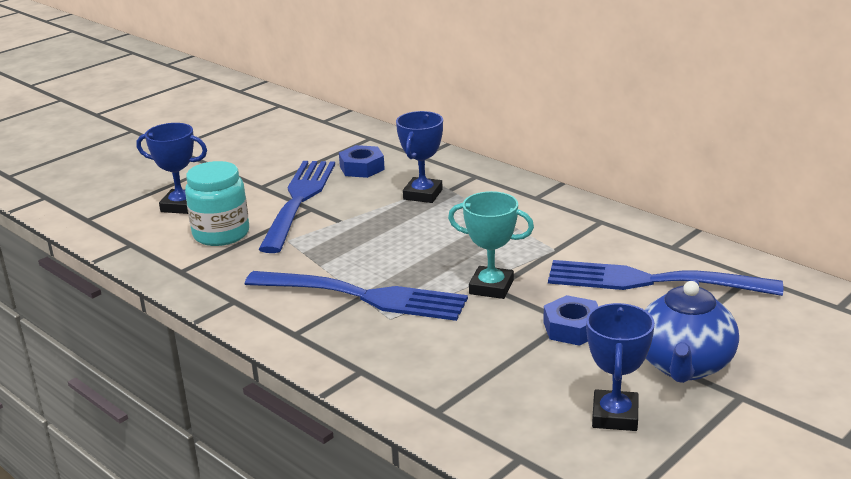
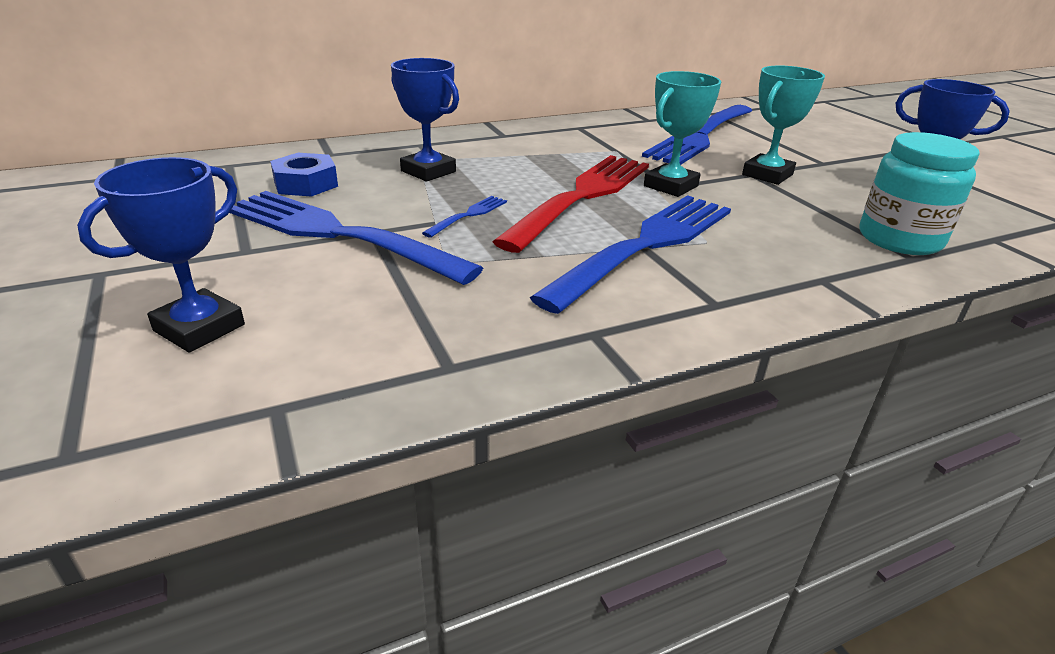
camera: 70 degrees left, 5 degrees up
turquoise jar [185,161,249,246] -> turquoise jar moved to [859,132,980,255]
blue nut [544,295,598,346] -> turquoise trophy [742,65,825,185]
blue teapot [645,279,739,383] -> none
none -> blue fork [422,196,507,238]
none -> red fork [493,155,649,253]

